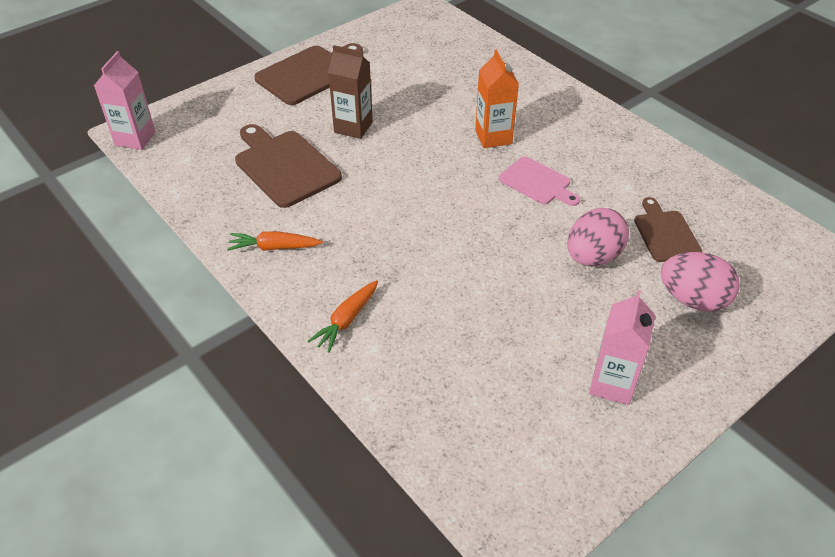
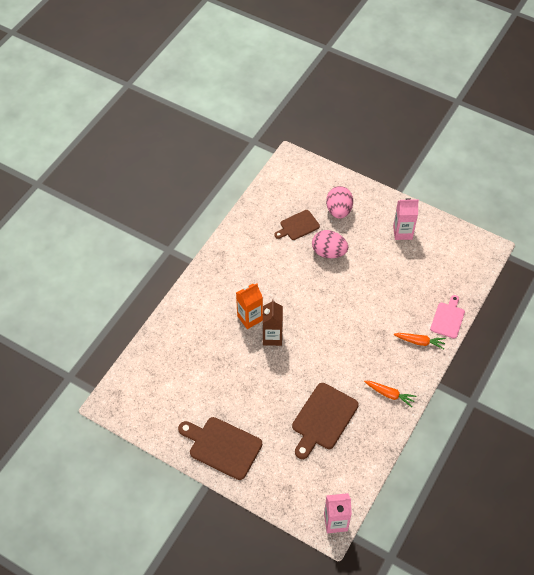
camera: 110 degrees left, 10 degrees up
orange carrot [227,231,323,251] -> orange carrot turned 45 degrees counterclockwise [364,381,416,407]
brown carton [328,45,373,139] -> brown carton moved to [263,299,283,346]
pink cutting board [499,156,580,206] -> pink cutting board moved to [430,295,465,339]

